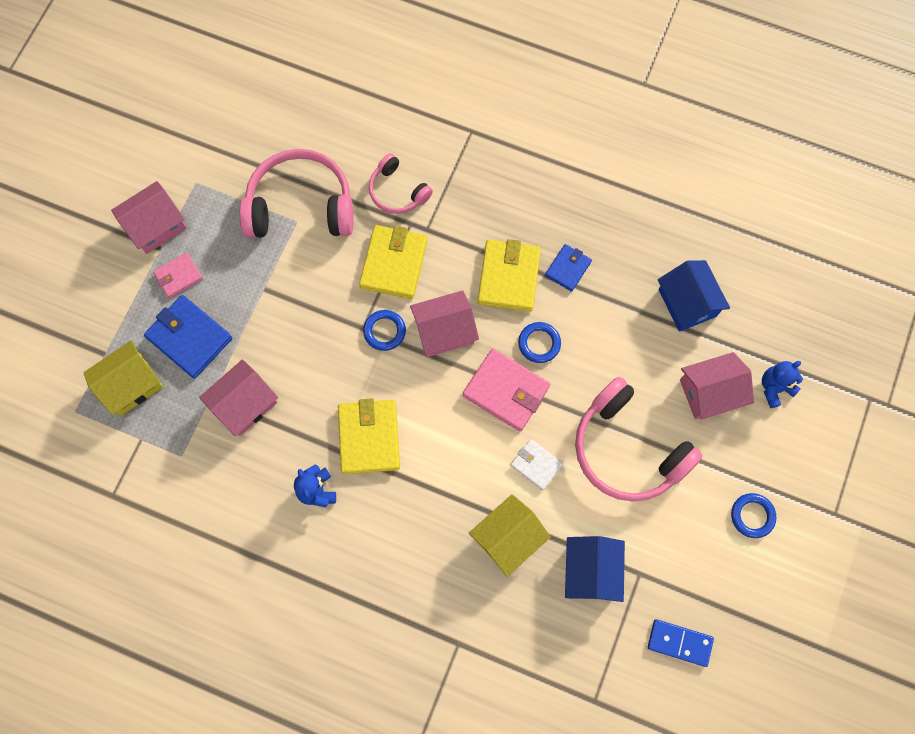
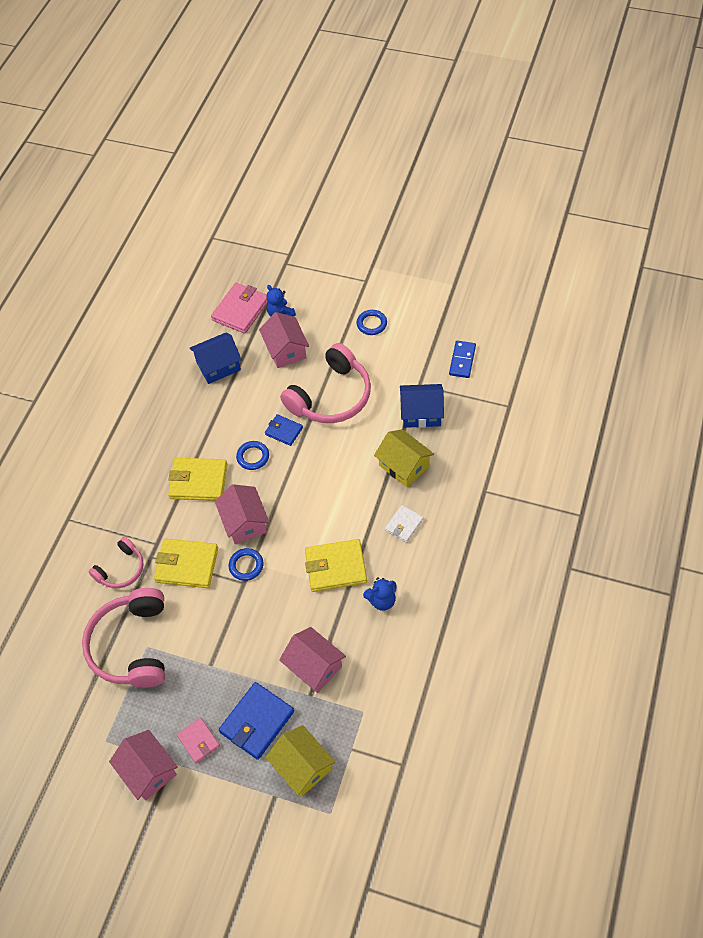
camera: 90 degrees left, 15 degrees down
pink wallet [463,349,550,432] -> pink wallet moved to [211,283,268,334]
white wallet [511,439,563,490] -> white wallet moved to [385,505,424,543]
blue wallet [545,244,592,292] -> blue wallet moved to [265,414,303,446]

